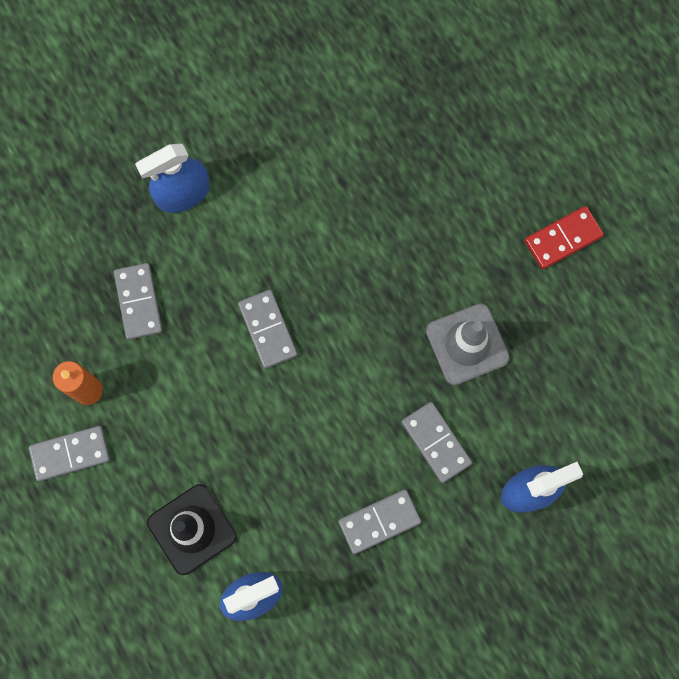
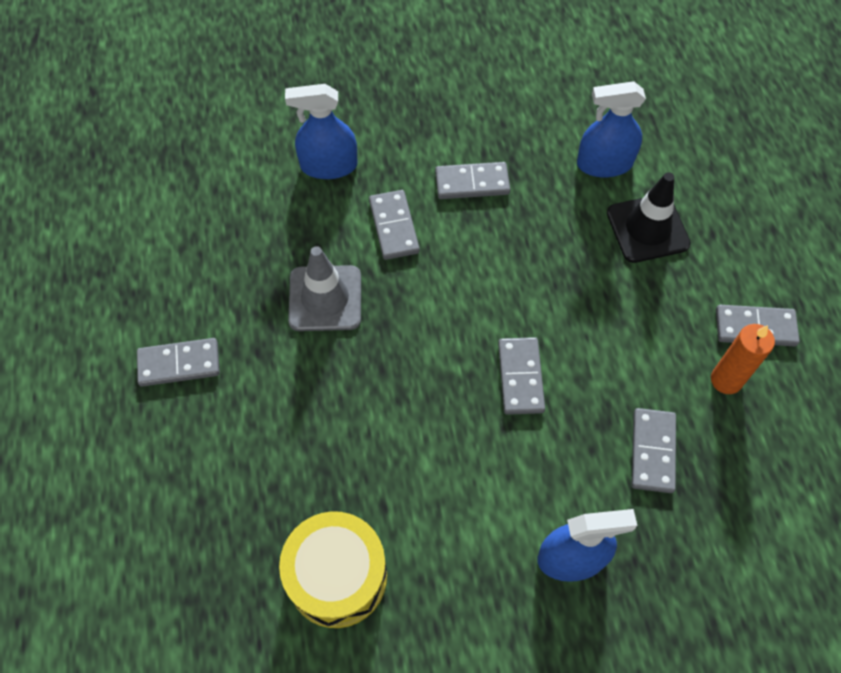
camera: 160 degrees left, 15 degrees down
red domino [525,206,604,269] -> grey domino [137,338,220,387]
none -> yellow drum [279,511,387,628]

